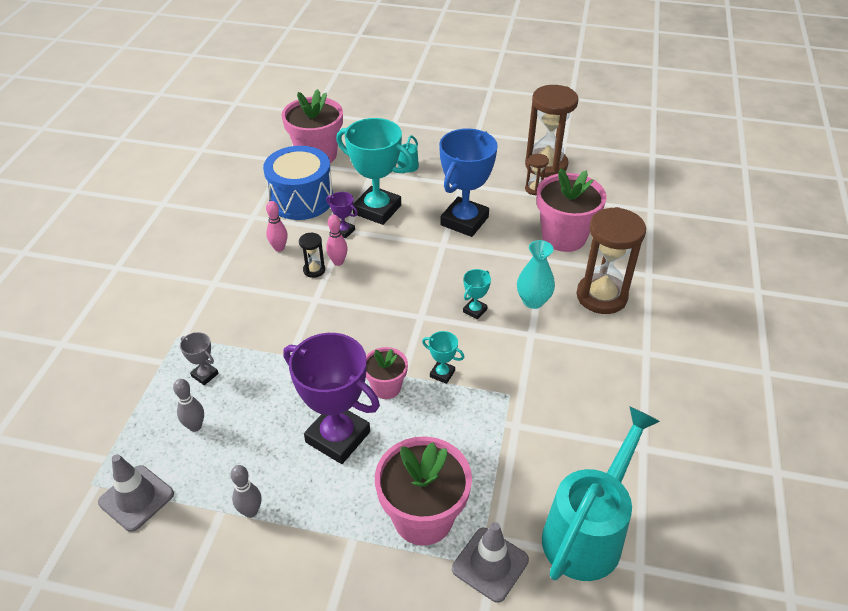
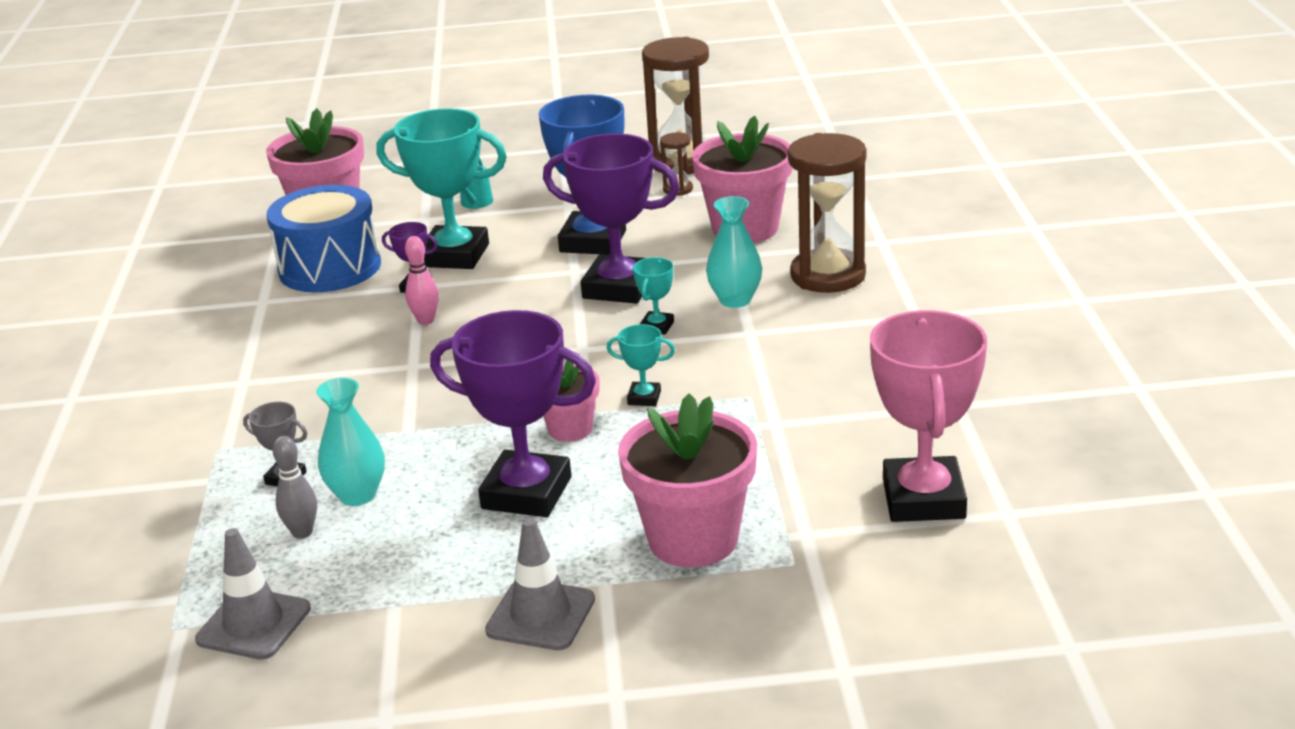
camera: 15 degrees left, 15 degrees down
grey bowling pin [230,465,261,518] -> none
pink bowling pin [266,201,288,252] -> none
black hourglass [299,233,325,278] -> none
grey traffic cone [452,522,529,603] -> grey traffic cone moved to [485,518,595,650]
turquoise watering can [542,406,660,581] -> pink trophy [870,310,987,522]
none -> turquoise vase [316,378,385,506]
none -> purple trophy [543,133,679,304]

